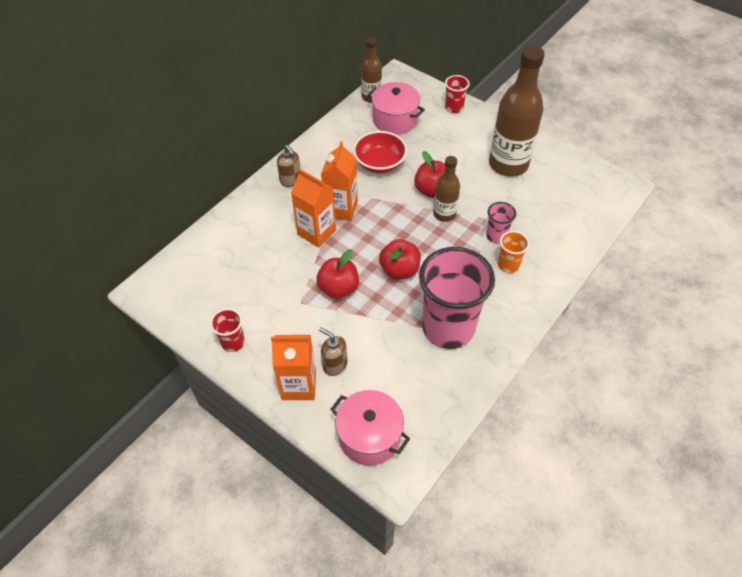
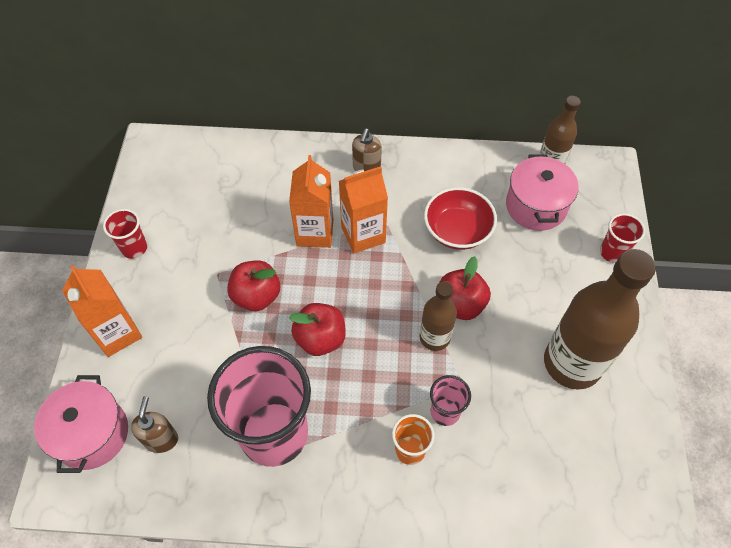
camera: 55 degrees right, 5 degrees up
brown soap dispenser [319,327,348,376] -> brown soap dispenser moved to [131,396,178,453]

